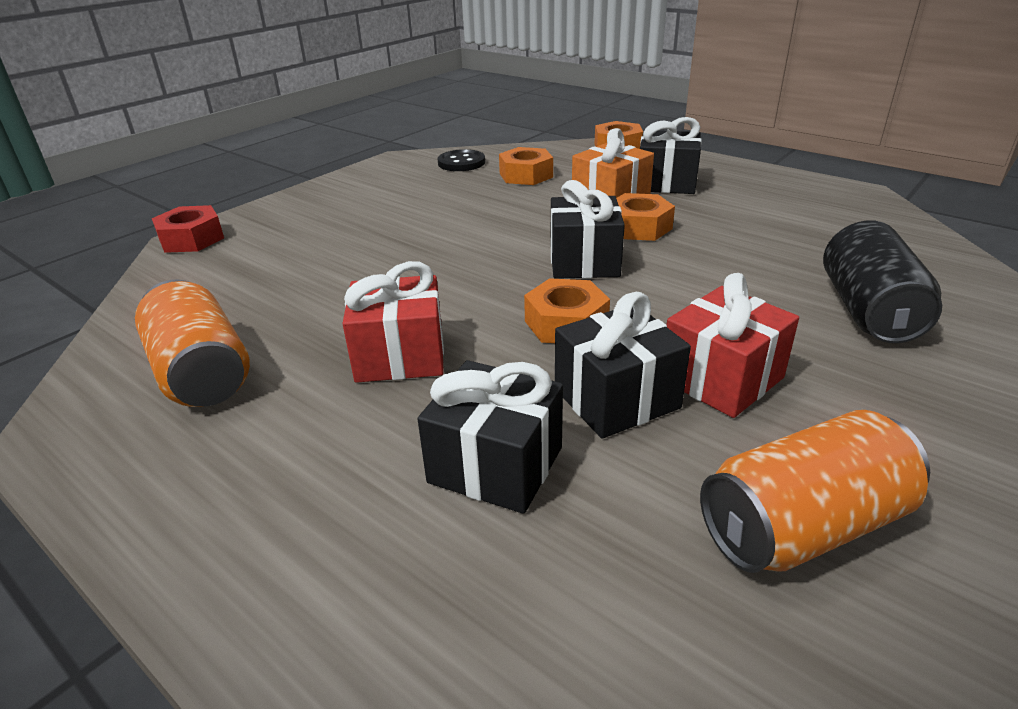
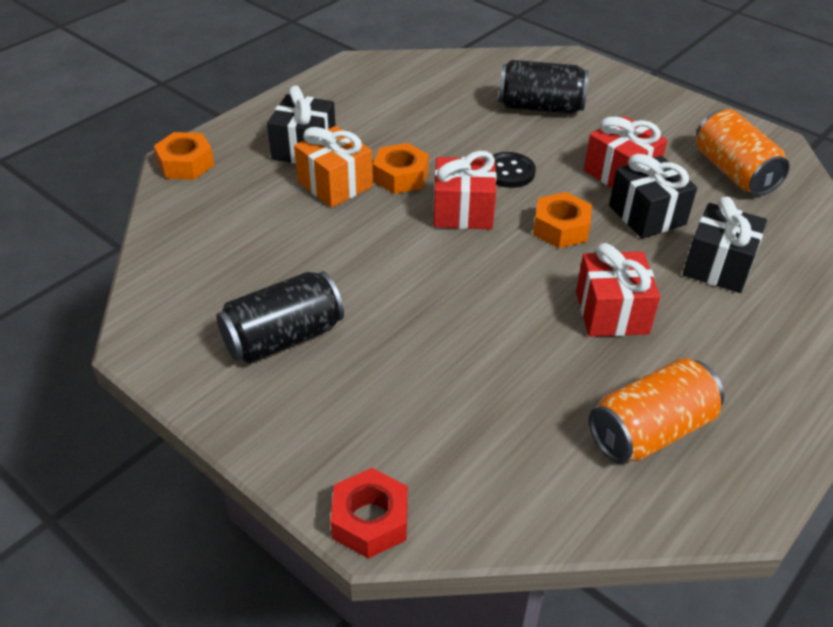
camera: 90 degrees left, 10 degrees up
black button [437,149,485,171] -> black button moved to [493,152,536,188]
orange nut [499,147,553,185] -> none
black gift [551,180,625,279] -> red gift [433,151,497,229]
none -> black can [216,271,344,363]

